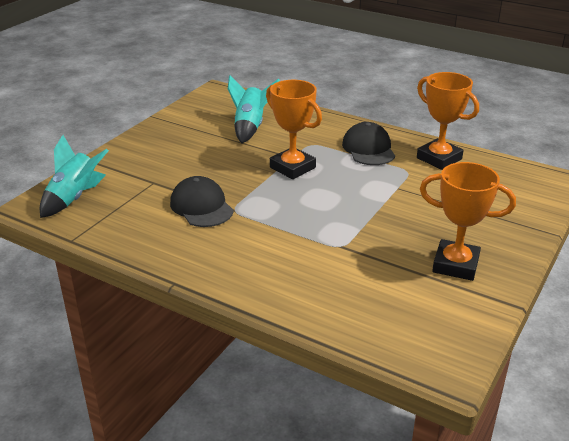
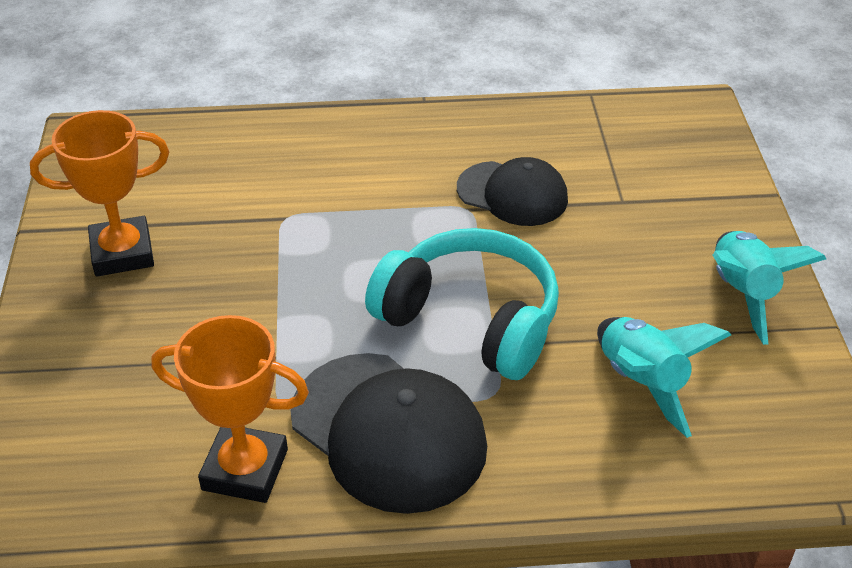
camera: 145 degrees right, 10 degrees up
turquoise rocket [40,135,109,218] -> turquoise rocket moved to [712,231,826,345]
orange trophy [266,80,322,179] -> turquoise headphones [365,228,559,380]
black cap [342,122,395,165] -> black cap [290,353,487,514], size x1.54

